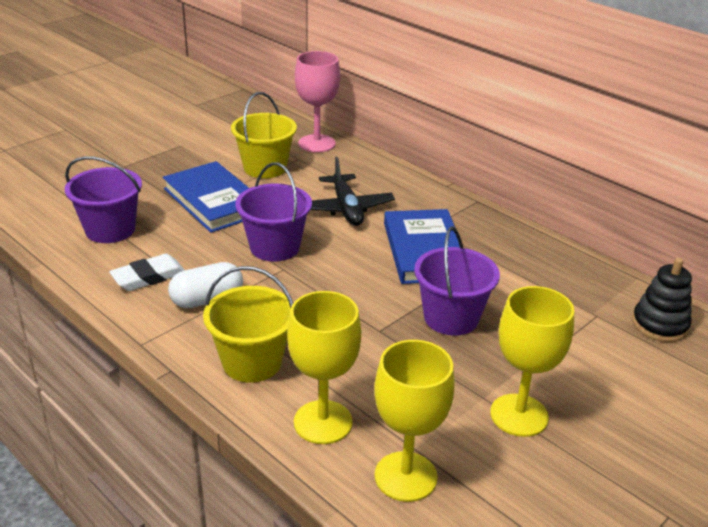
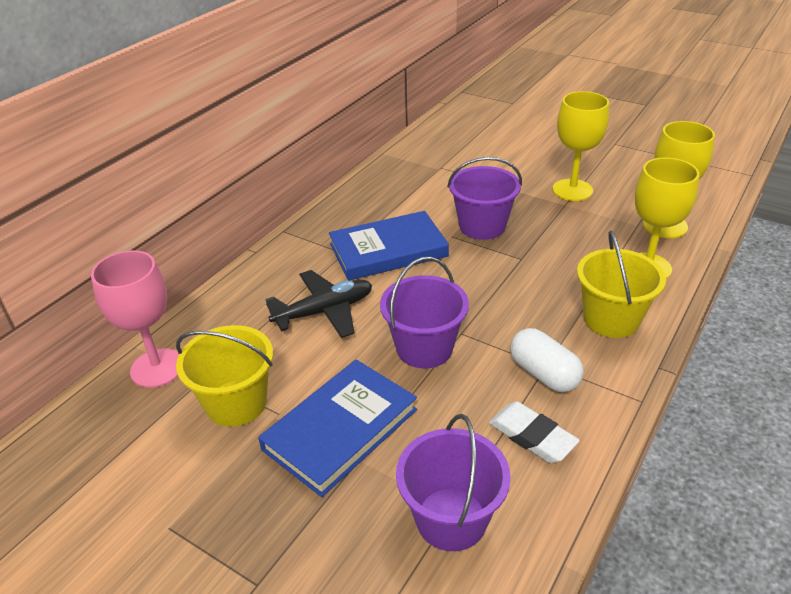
camera: 100 degrees left, 5 degrees up
black stacking toy [632,258,692,342] -> none

